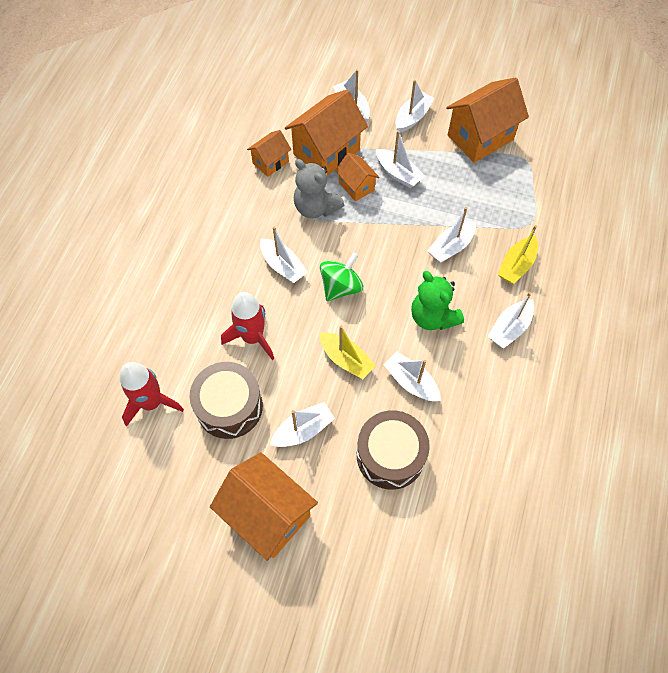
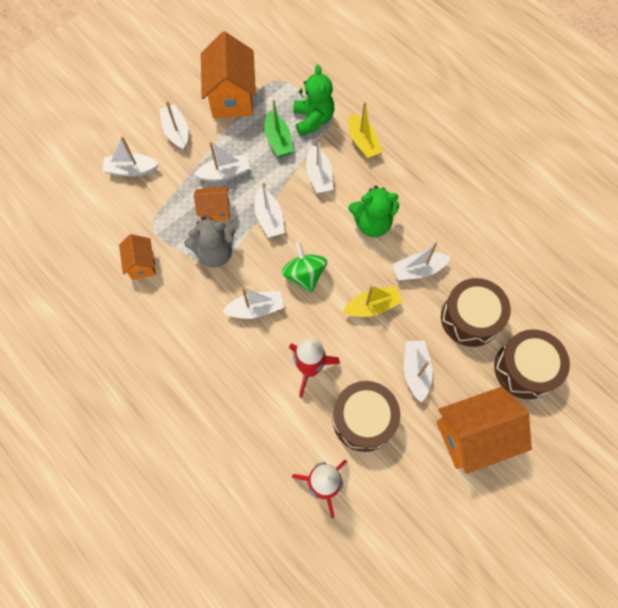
camera: 60 degrees left, 5 degrees up
orange house [285,89,368,175] -> none
white boat [487,292,535,349] -> white boat moved to [255,182,285,238]
none -> green boat [264,100,293,157]
none -> green teddy bear [293,65,334,136]
none -> brown drum [494,329,570,399]

